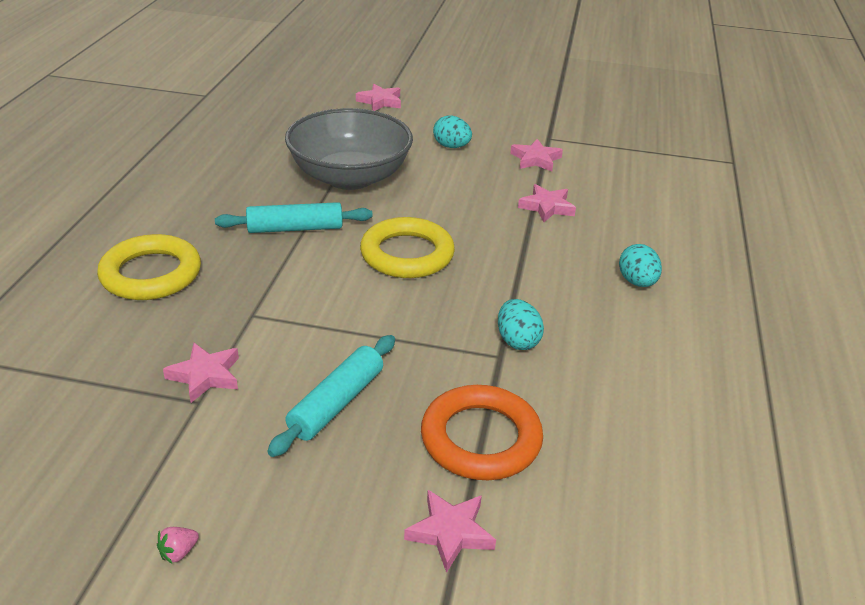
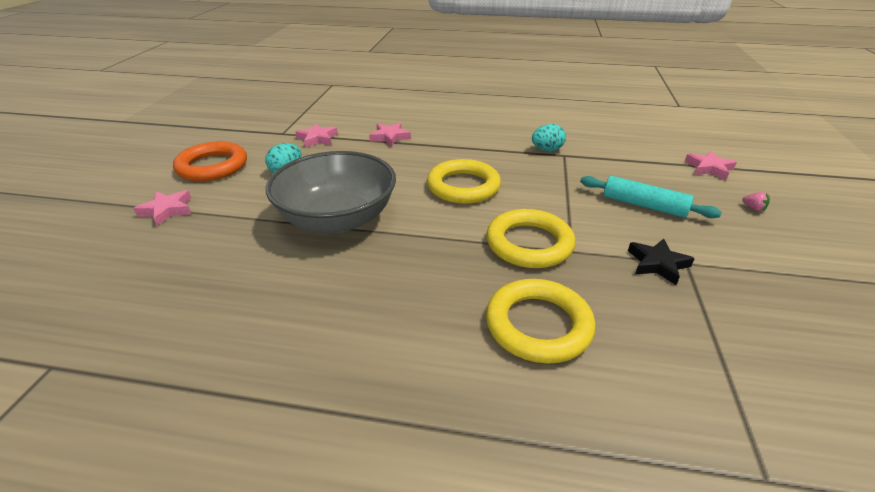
camera: 90 degrees left, 0 degrees up
pink strawberry [157,527,199,563] -> pink strawberry moved to [742,192,770,211]
pink star [163,343,239,403] -> black star [628,239,695,285]
turquoise rolling pin [215,202,372,233] -> none
orange ring [421,385,543,480] -> orange ring moved to [173,141,247,181]
turquoise egg [619,244,662,287] -> none
none -> yellow ring [486,209,575,268]

